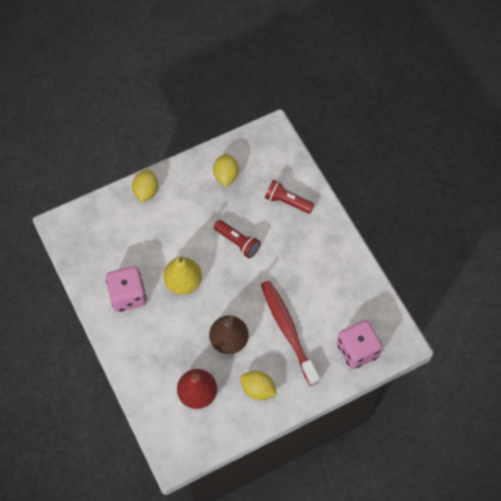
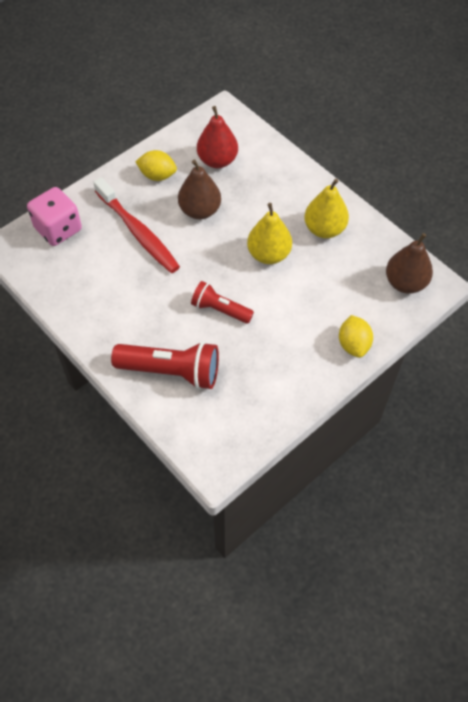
camera: 165 degrees right, 5 degrees down
pink dice [106,266,147,312] -> yellow pear [304,179,349,238]
yellow lemon [213,153,239,187] -> none
red flashlight [265,180,314,214] -> red flashlight [111,342,219,390], size x1.61
none -> brown pear [386,233,433,294]

